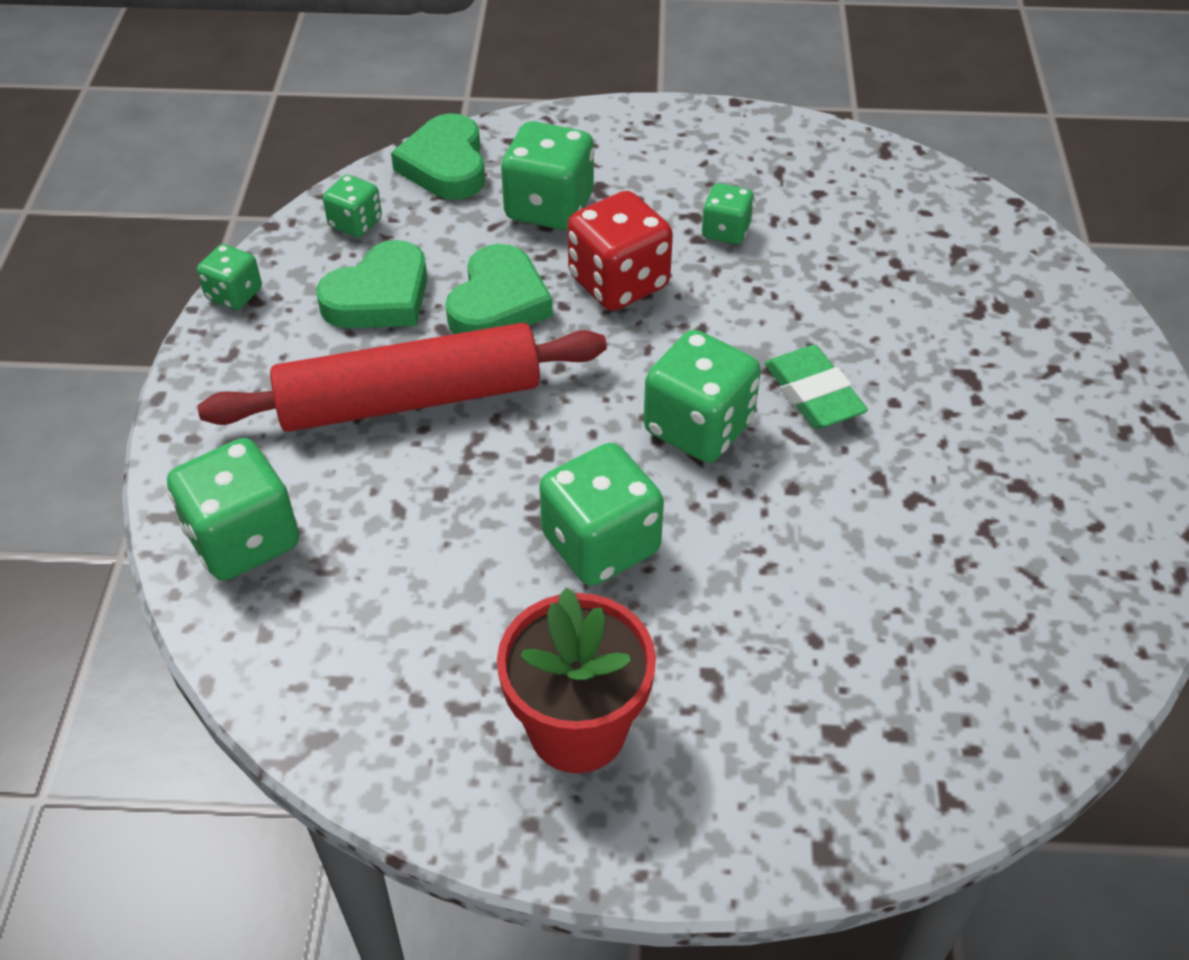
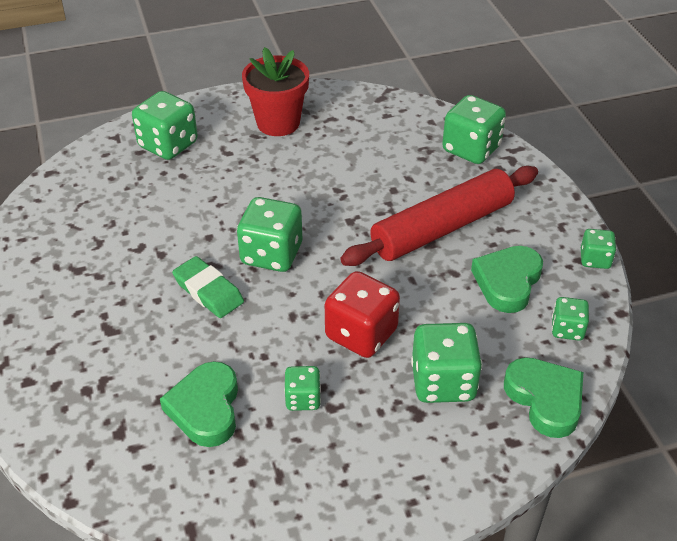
camera: 160 degrees right, 5 degrees down
green heart [445,244,553,334] -> green heart moved to [160,361,238,447]
green dice [539,443,664,586] -> green dice moved to [132,91,198,160]

